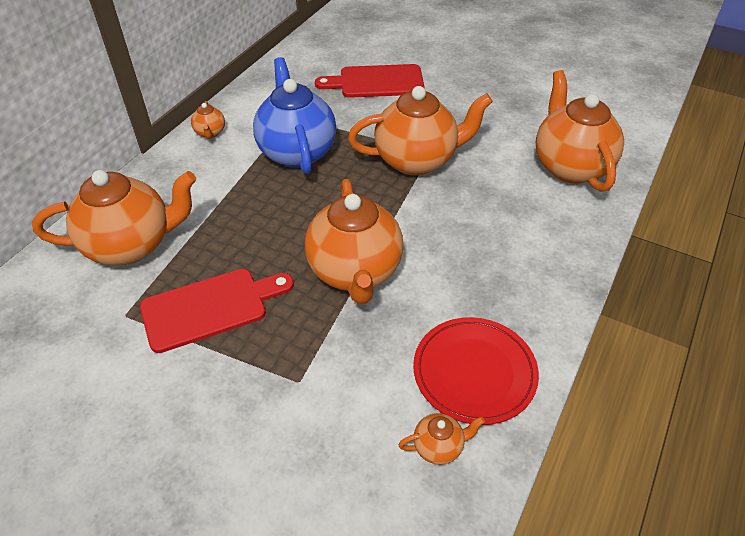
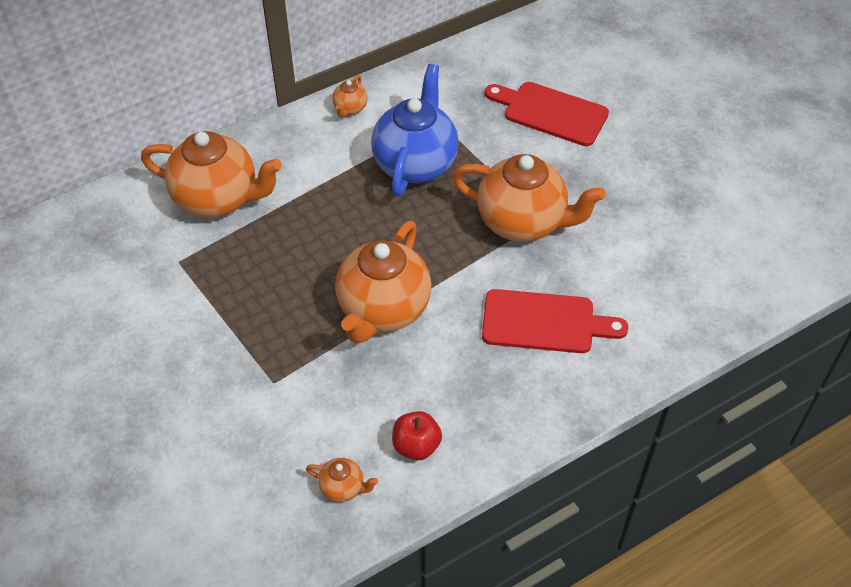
camera: 30 degrees right, 5 degrees up
red cutting board [140,269,294,353] -> red cutting board moved to [482,289,629,353]
red plate [413,317,539,425] -> red apple [392,411,442,460]
orange teapot [536,70,624,192] -> none

